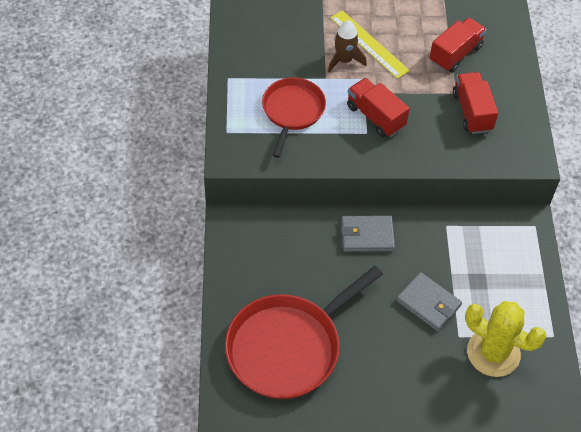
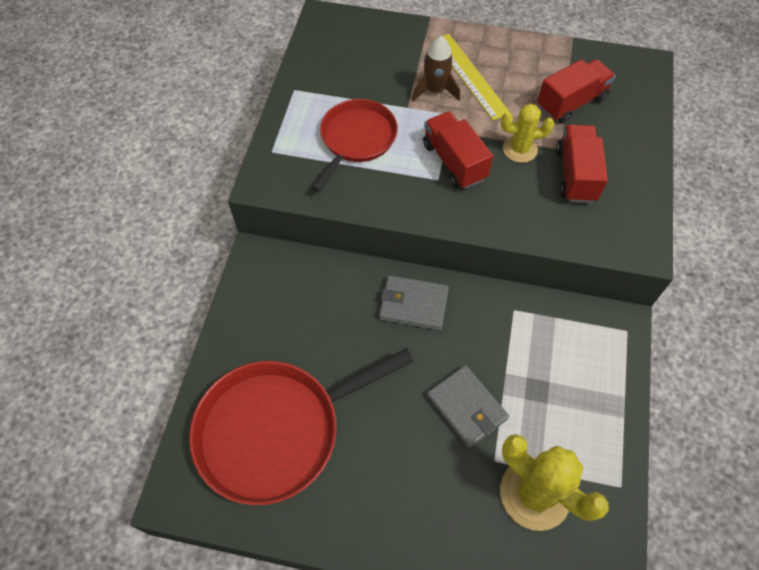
camera: 15 degrees right, 5 degrees up
none -> yellow cactus [501,104,554,163]

